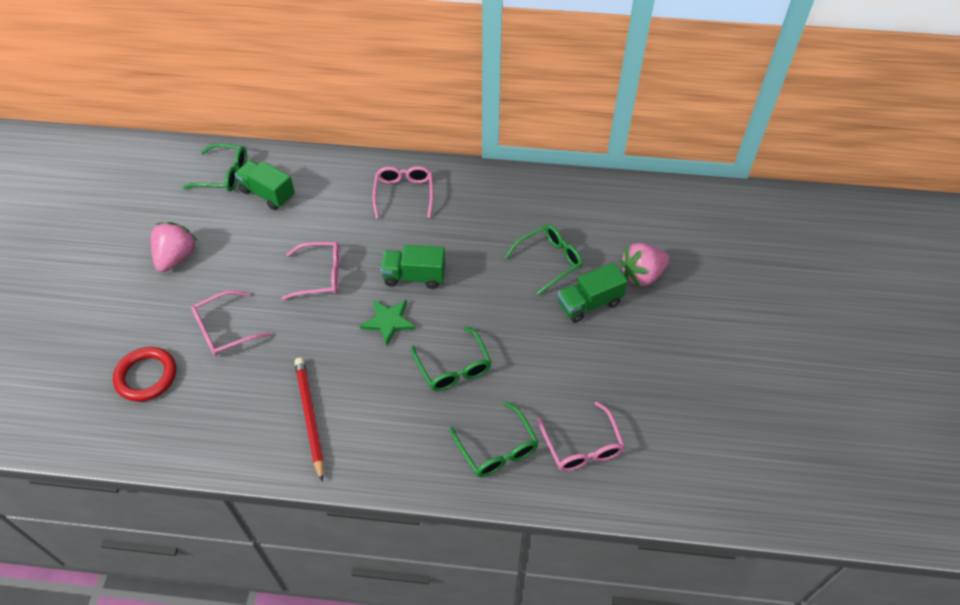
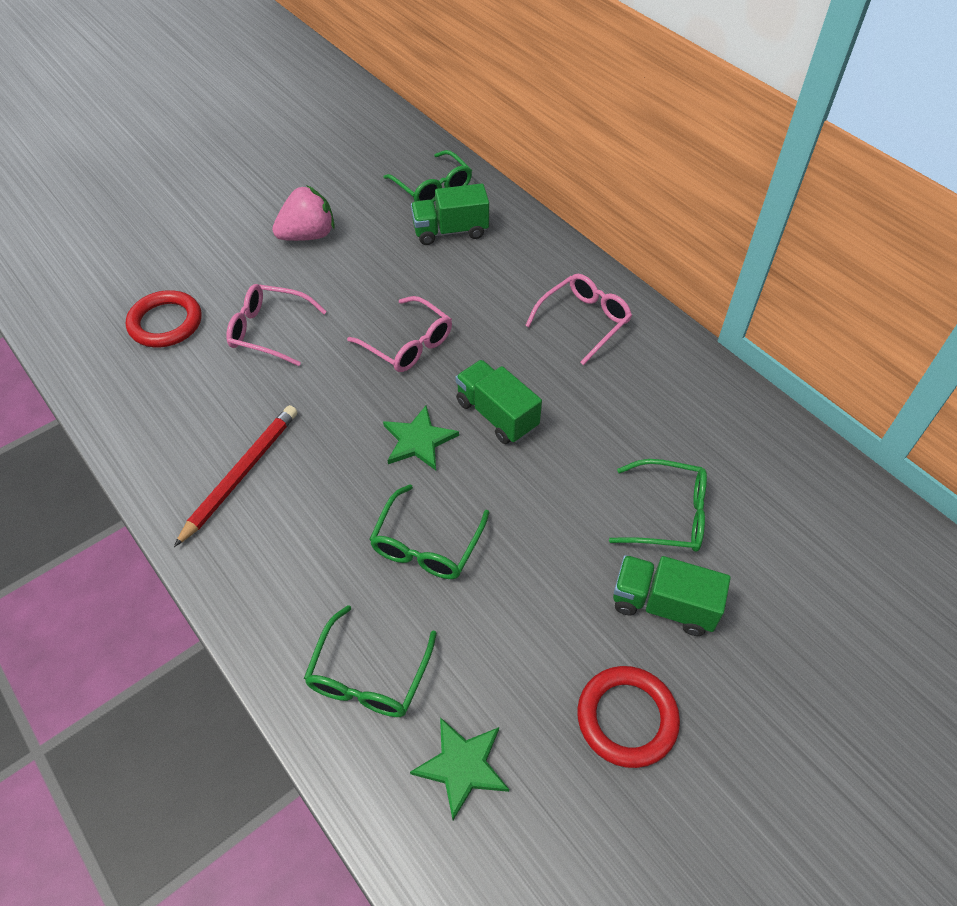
camera: 45 degrees right, 0 degrees up
green truck [235,161,295,210] -> green truck turned 90 degrees counterclockwise [411,183,489,245]
pink glasses [538,401,625,471] -> green star [410,717,509,820]
pink strawberry [619,243,670,287] -> none
none -> red ring [577,666,680,768]

